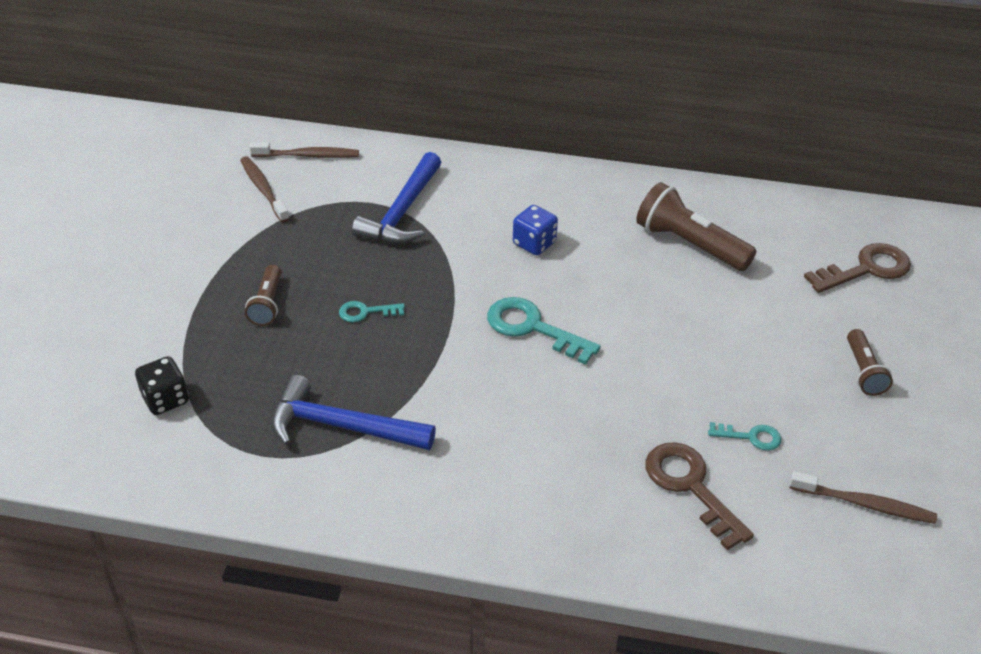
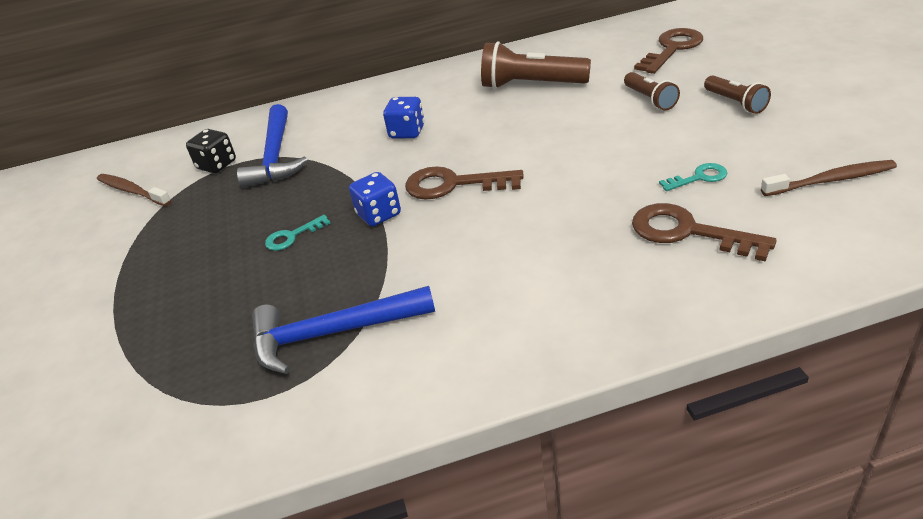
camera: 20 degrees left, 5 degrees down
black dice [135,356,189,415] -> black dice moved to [186,129,236,173]
brown flashlight [245,265,282,326] -> brown flashlight moved to [624,72,680,111]
brown toothbrush [250,142,359,158] -> none
turquoise key [487,297,601,365] -> brown key [405,166,523,200]
none -> blue dice [349,172,401,226]

